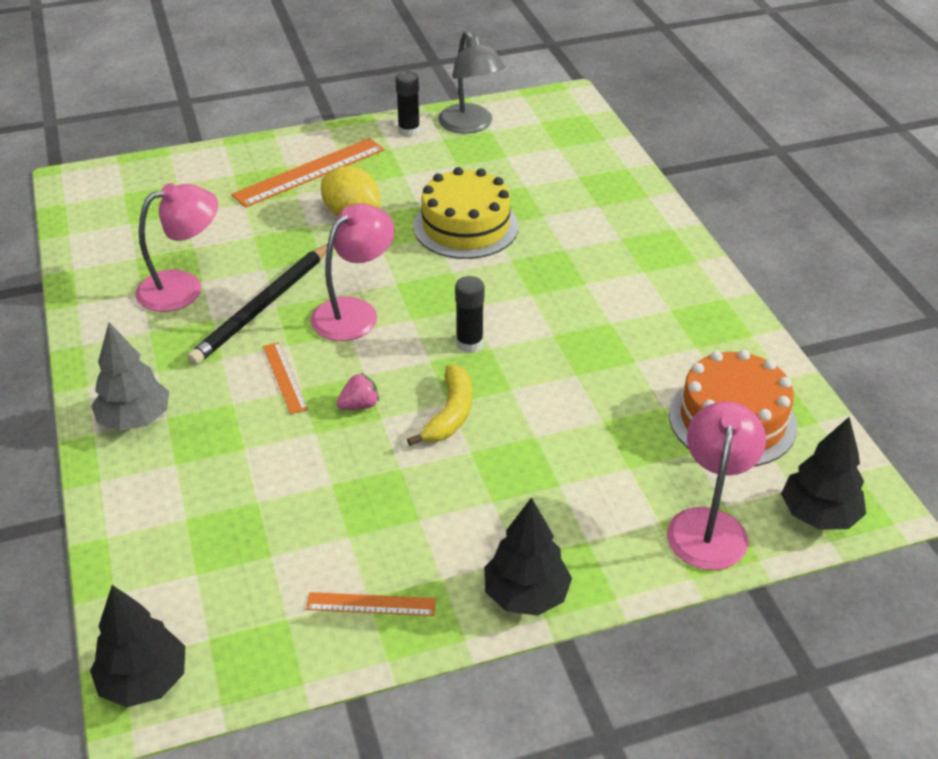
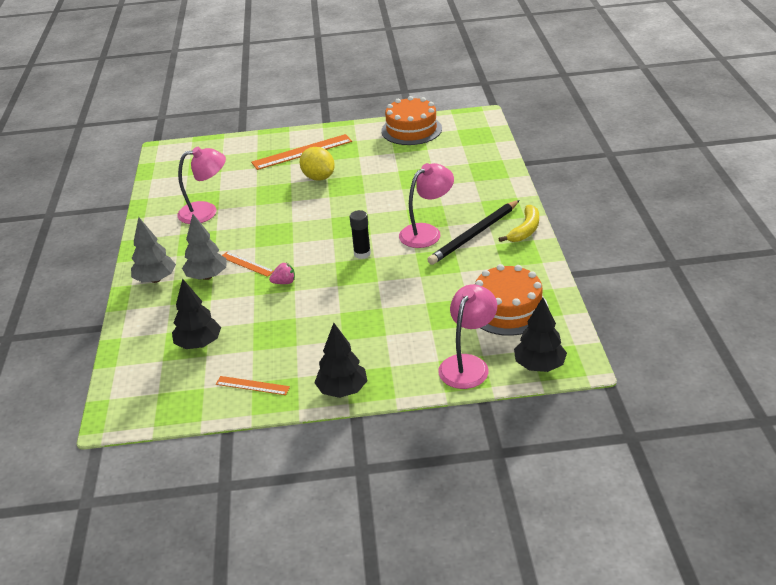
camera: 15 degrees right, 5 degrees down
black tree [90,585,186,707] -> black tree moved to [172,278,221,349]
black pencil [187,244,328,365] -> black pencil moved to [427,200,519,265]
orange ruler [263,342,308,414] -> orange ruler turned 45 degrees counterclockwise [222,252,274,277]
pink lamp [310,203,395,341] -> pink lamp moved to [399,163,454,248]
black glue stick [395,71,420,137] -> none
yellow banana [407,364,472,446] -> yellow banana moved to [498,205,539,242]
yellow cake [413,167,519,259] -> none
grey lamp [438,31,505,134] -> orange cake [381,96,442,145]
none -> grey tree [182,214,227,280]

